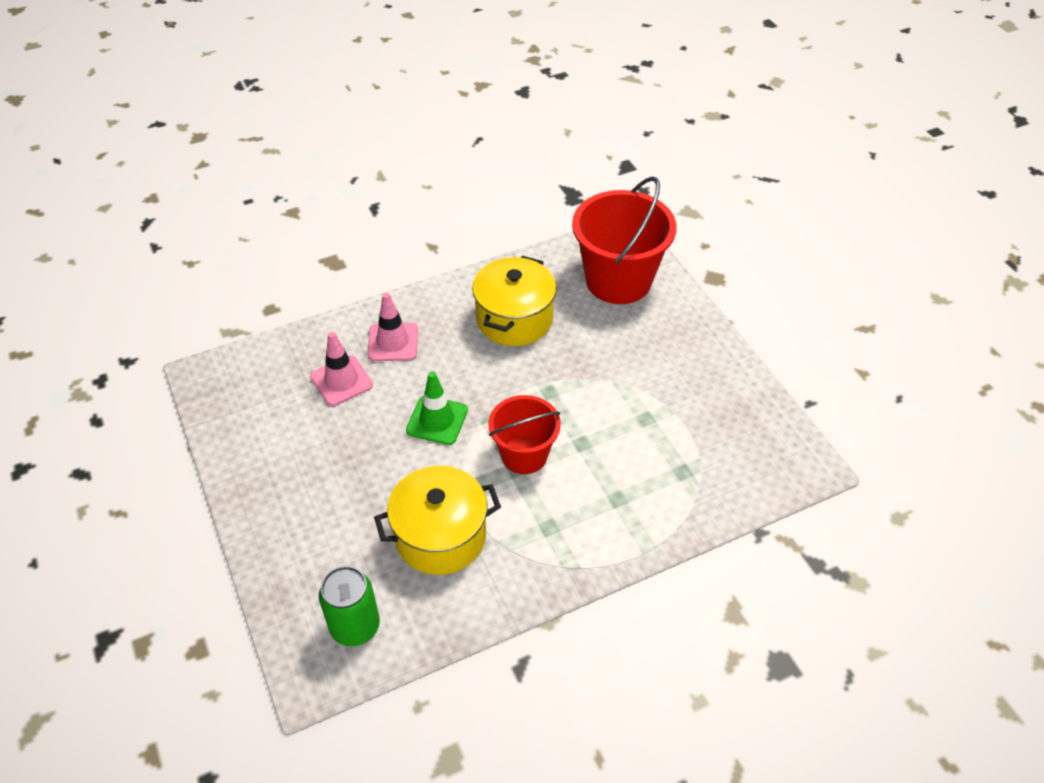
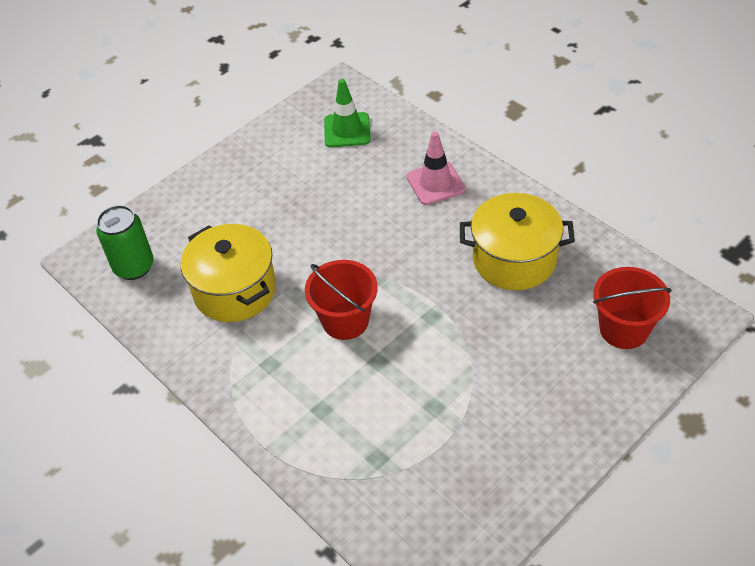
camera: 75 degrees right, 0 degrees up
pink traffic cone [310,332,373,406] -> none
green traffic cone [406,372,468,445] -> green traffic cone moved to [324,79,371,147]
red bucket [572,176,677,304] -> red bucket [593,267,672,349], size x0.61

